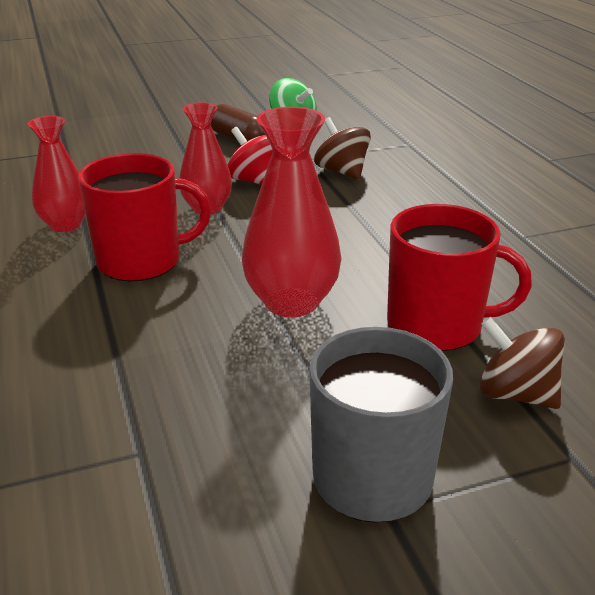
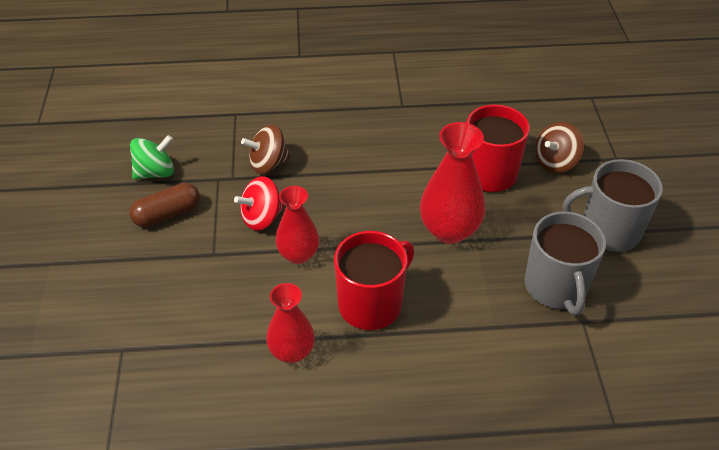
camera: 75 degrees left, 15 degrees up
red mug [78,153,211,282] -> red mug turned 45 degrees clockwise [334,231,414,330]
none -> grey mug [525,211,606,315]

